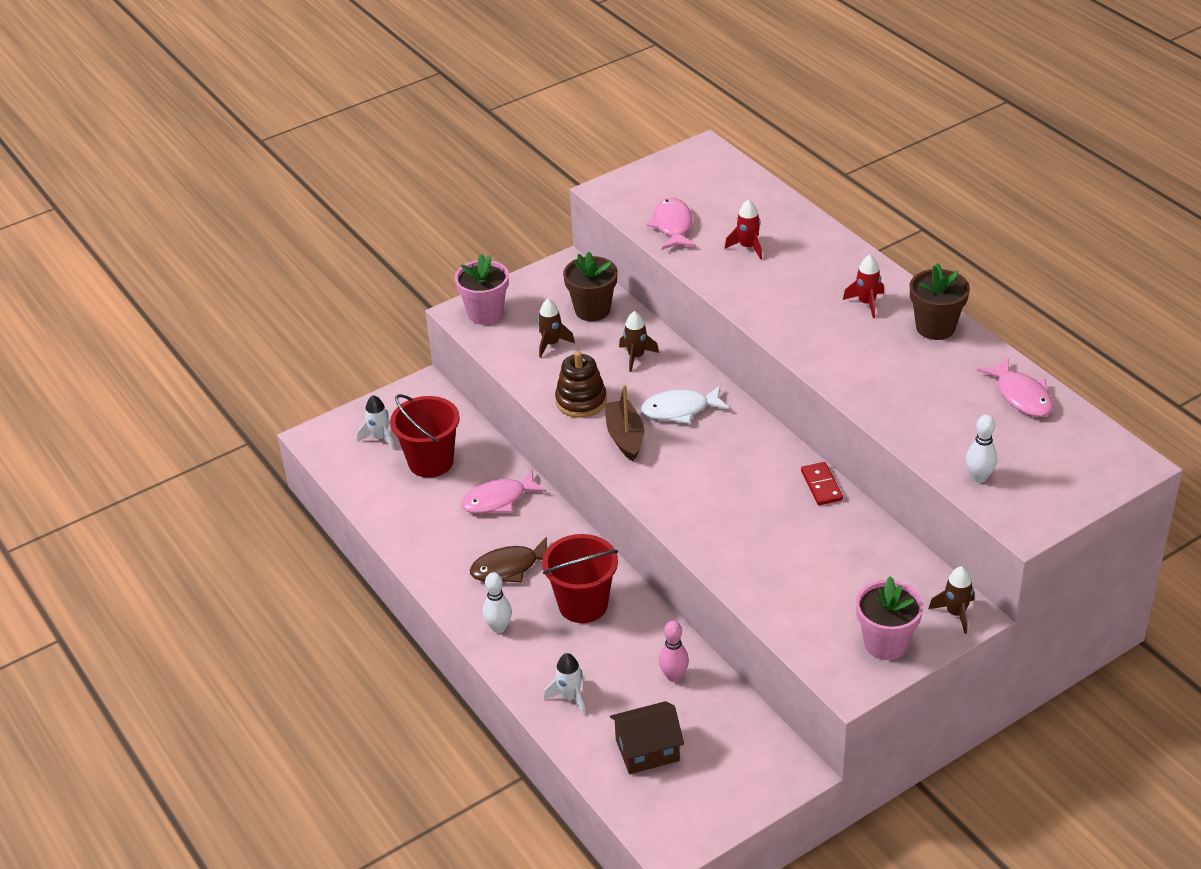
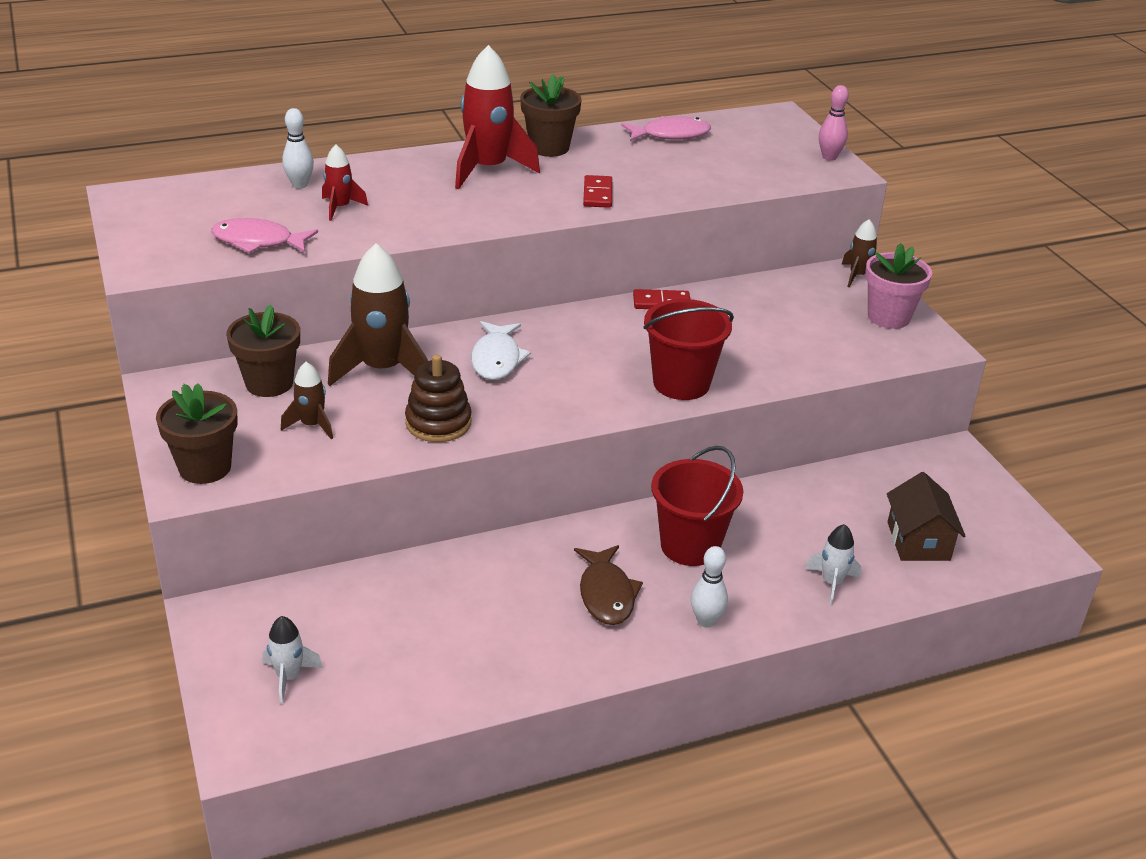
camera: 80 degrees left, 5 degrees down
red bucket [390,394,460,478] -> red bucket moved to [643,299,734,400]
pink flower pot [455,254,509,325] -> brown flower pot [156,383,238,484]
pink fish [461,469,547,514] -> none
brown boat [605,384,644,461] -> none
brown rocket [619,311,659,372] -> brown rocket [328,243,428,386], size x1.97
pink bowling pin [659,621,689,682] -> pink bowling pin moved to [819,85,849,161]
red rocket [843,255,884,318] -> red rocket [455,45,540,189], size x1.97
white bowling pin [966,415,997,483] -> white bowling pin moved to [282,108,314,188]
none -> red domino [583,175,612,208]

